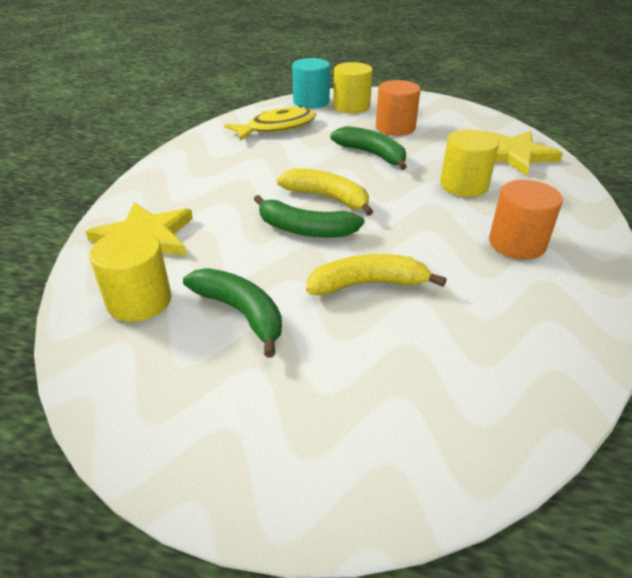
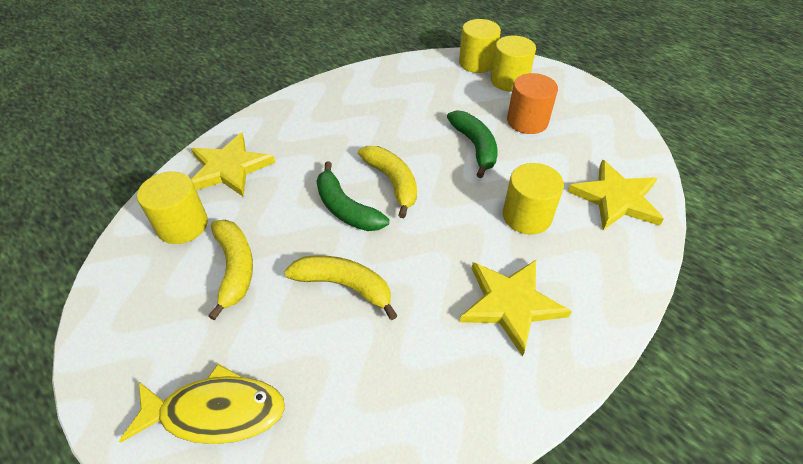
camera: 30 degrees right, 10 degrees up
green banana [183,268,282,358] -> yellow banana [208,220,253,321]
yellow fish [224,105,317,141] -> yellow fish moved to [119,364,285,444]
turquoise cylinder [292,58,330,108] -> yellow cylinder [459,19,501,73]
orange cylinder [489,180,563,259] -> yellow star [460,260,572,357]

